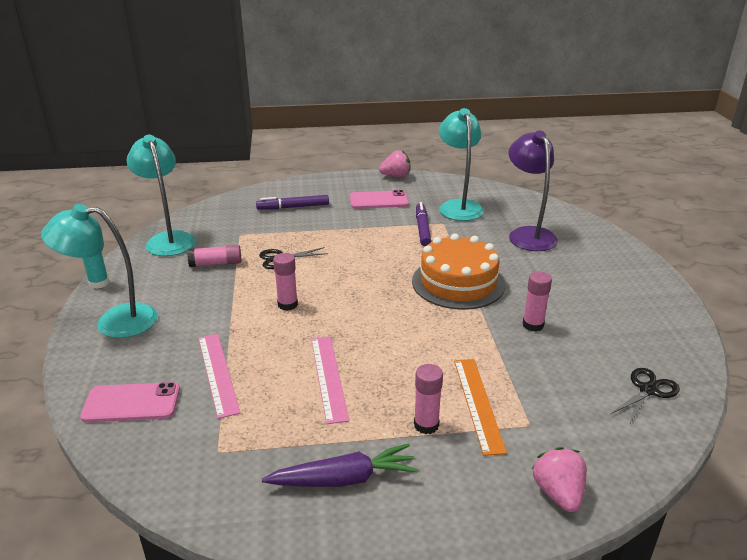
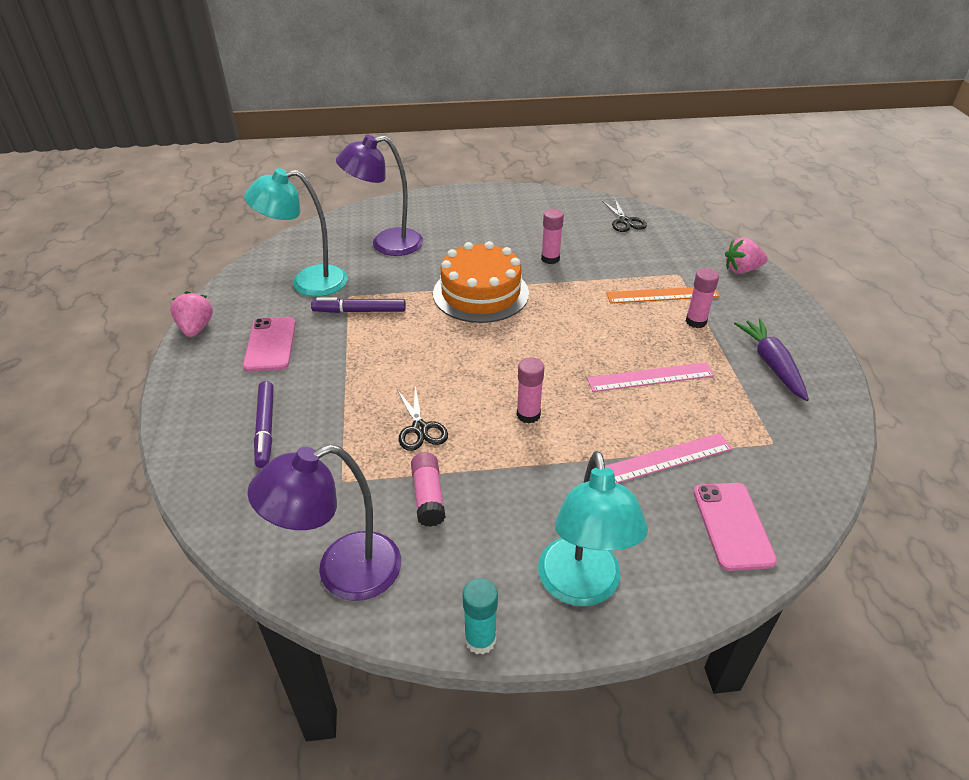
camera: 90 degrees left, 10 degrees up
turquoise lamp [127,135,196,256] -> purple lamp [248,444,401,601]
black scissors [610,368,680,425] -> black scissors turned 150 degrees counterclockwise [602,199,647,232]

